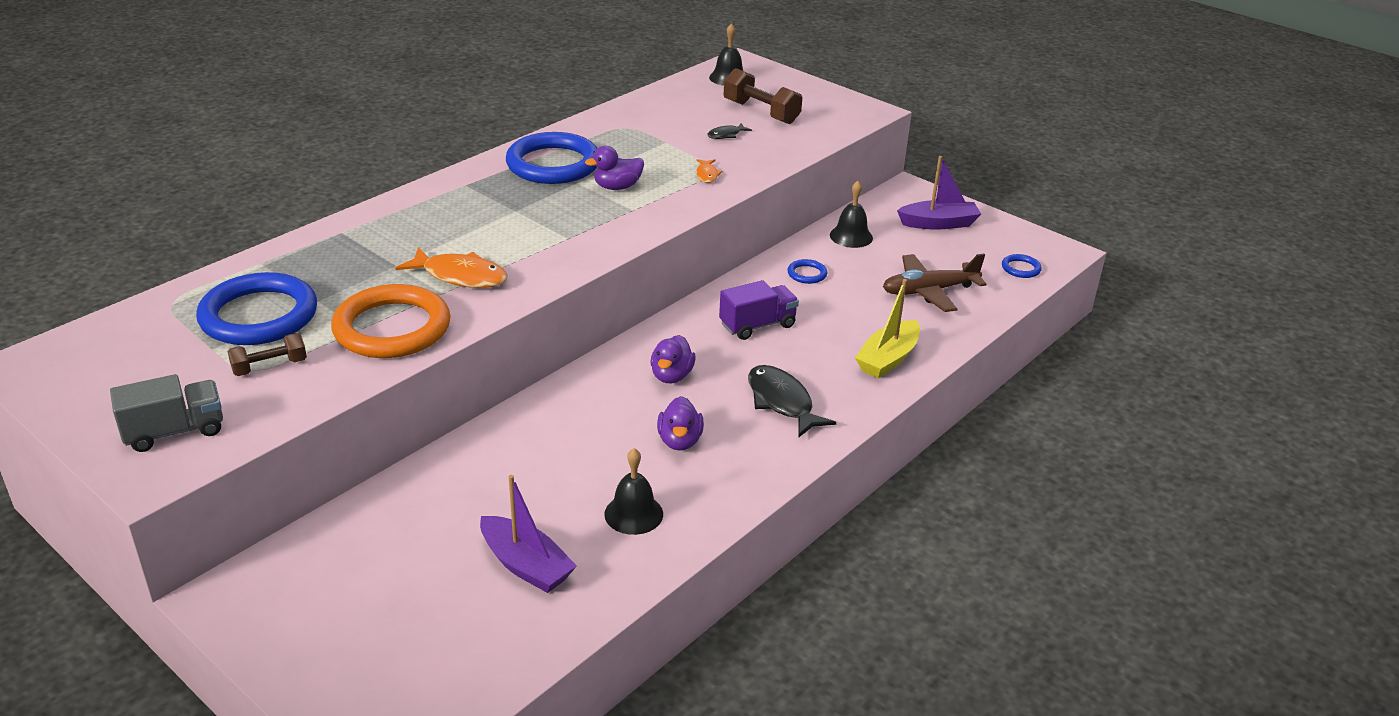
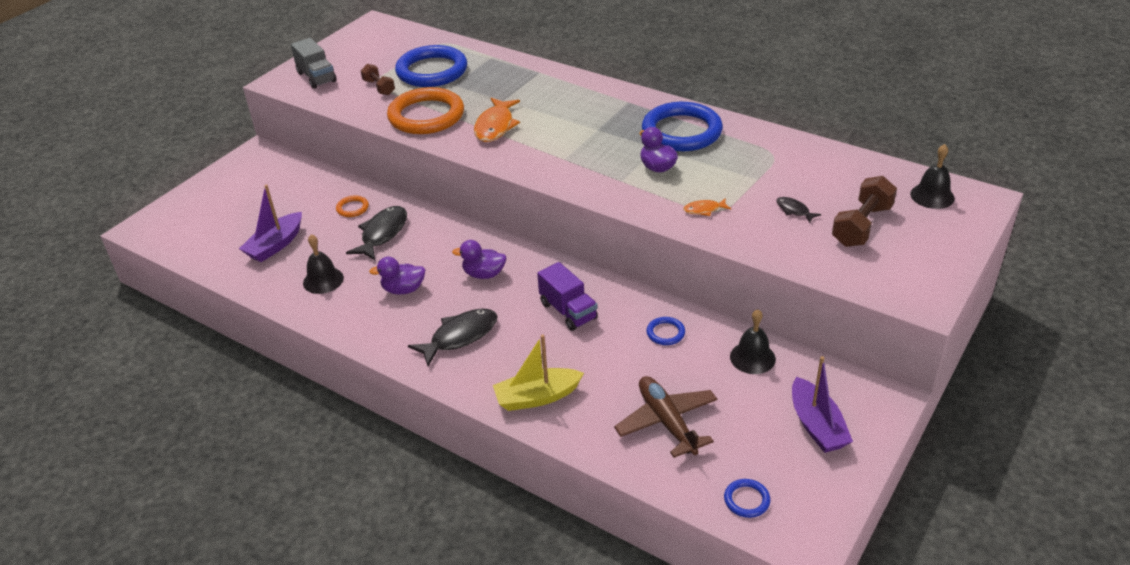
camera: 85 degrees right, 5 degrees up
yellow boat [855,279,920,378] -> yellow boat turned 45 degrees counterclockwise [493,334,584,411]
none -> orange ring [336,195,369,217]
none -> black fish [346,206,407,260]

